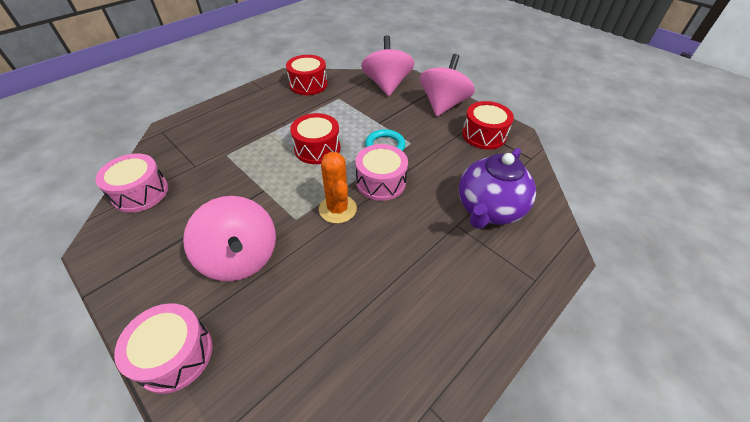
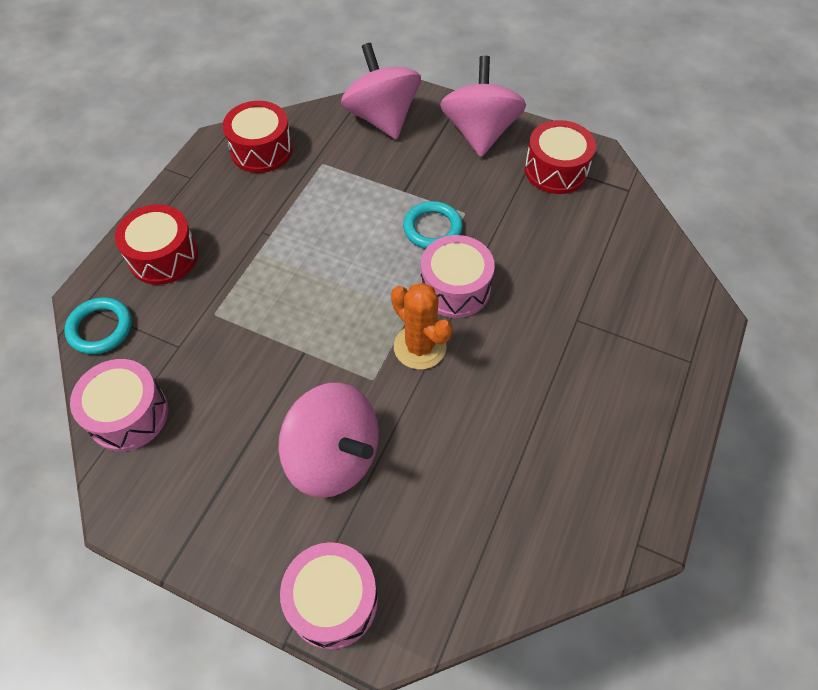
camera: 20 degrees left, 10 degrees up
red drum [290,113,340,164] -> red drum moved to [115,204,198,285]
purple teapot [459,148,536,229] -> none
none -> turquoise ring [64,297,132,354]

